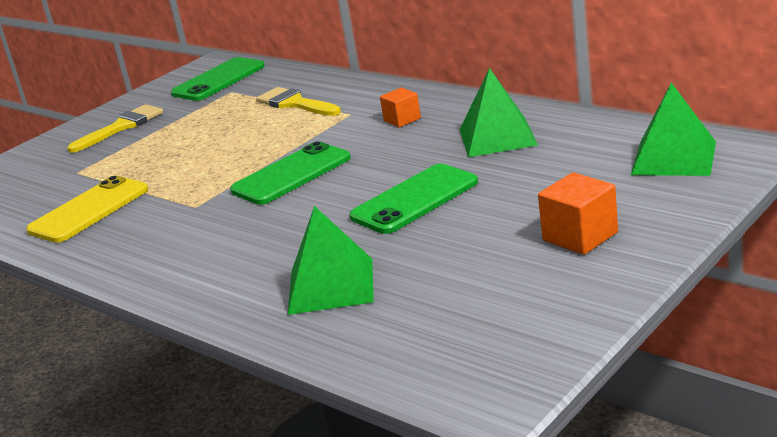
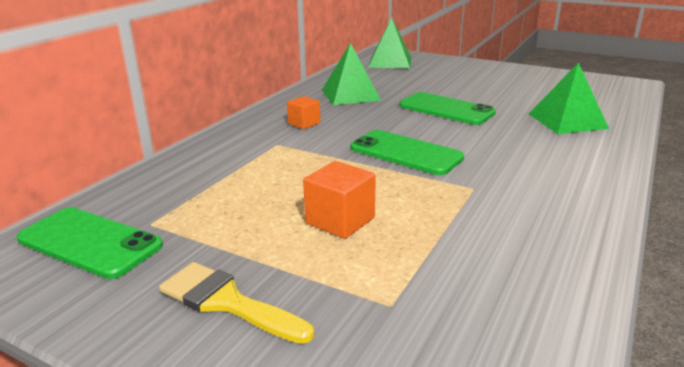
camera: 105 degrees left, 0 degrees up
yellow phone [26,176,148,243] -> none
yellow brush [256,87,341,116] -> none
orange cube [538,172,618,255] -> orange cube moved to [303,161,376,239]

